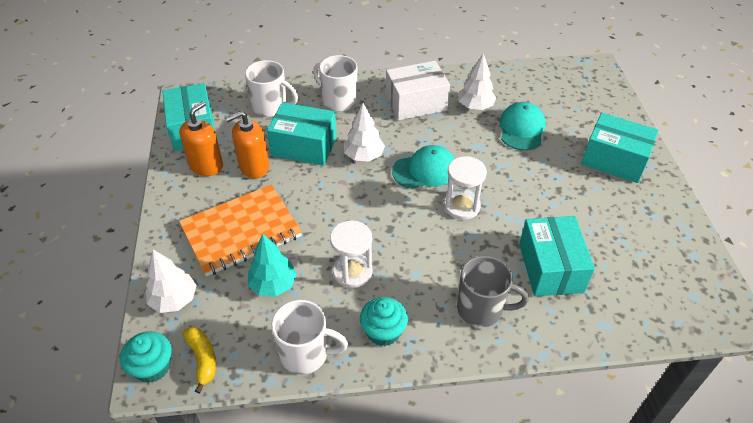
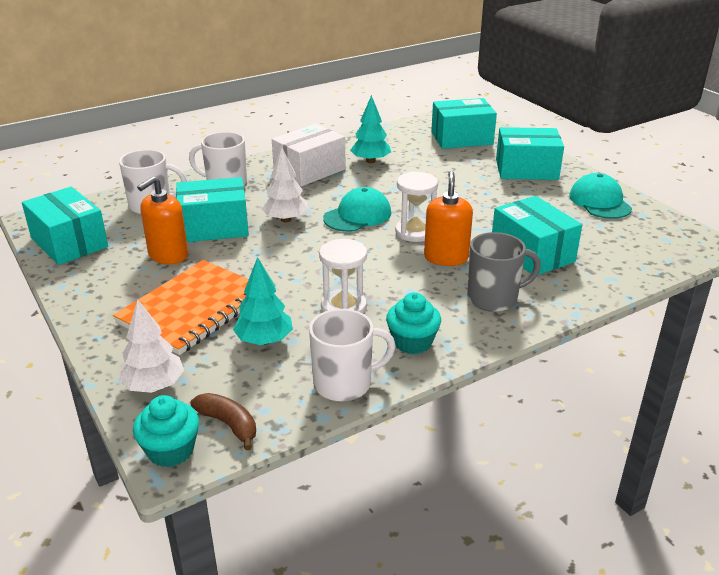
camera: 25 degrees left, 15 degrees down
orange soap dispenser [179,101,223,176] -> orange soap dispenser moved to [424,171,473,266]
yellow banana [183,327,216,394] -> brown banana [190,393,256,451]
white tree [458,53,496,110] -> turquoise tree [350,95,391,163]
turquoise cap [499,102,546,150] -> turquoise cap moved to [569,173,632,219]
none -> turquoise box [431,98,497,149]

